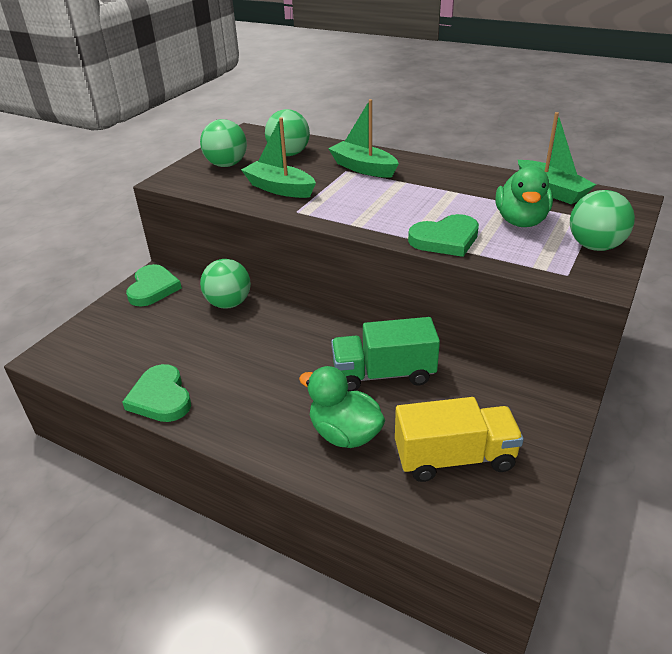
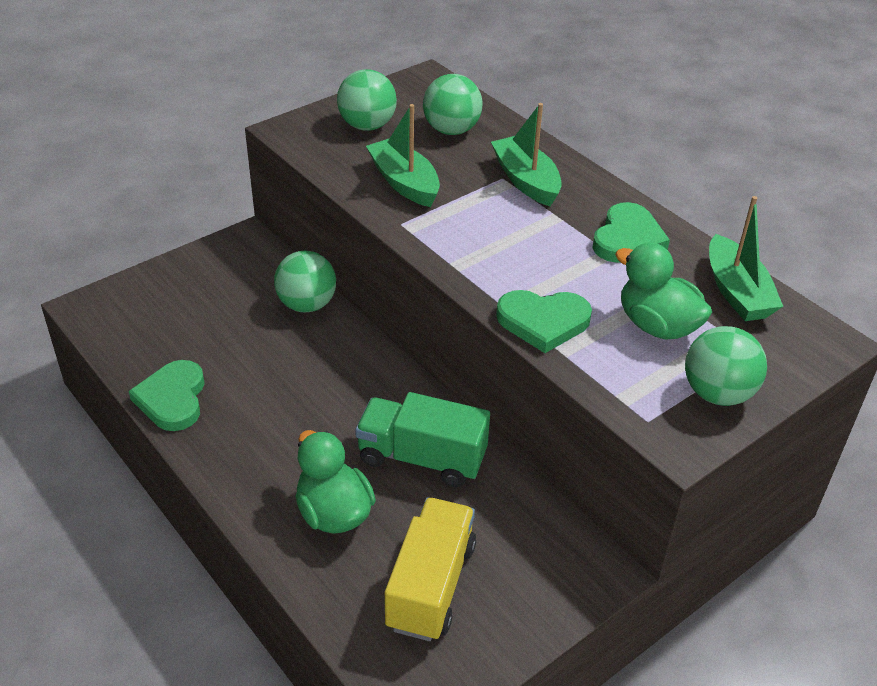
camera: 20 degrees right, 5 degrees up
green heart [126,264,182,307] -> green heart moved to [592,202,670,263]
yellow truck [395,397,524,482] -> yellow truck turned 90 degrees counterclockwise [385,497,476,641]
green duck [496,166,553,227] -> green duck turned 105 degrees clockwise [615,243,712,340]

